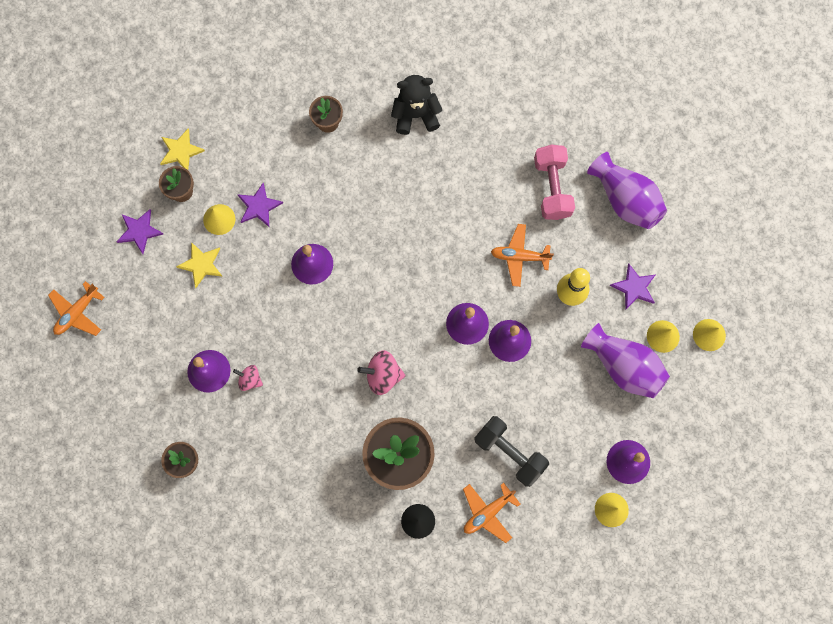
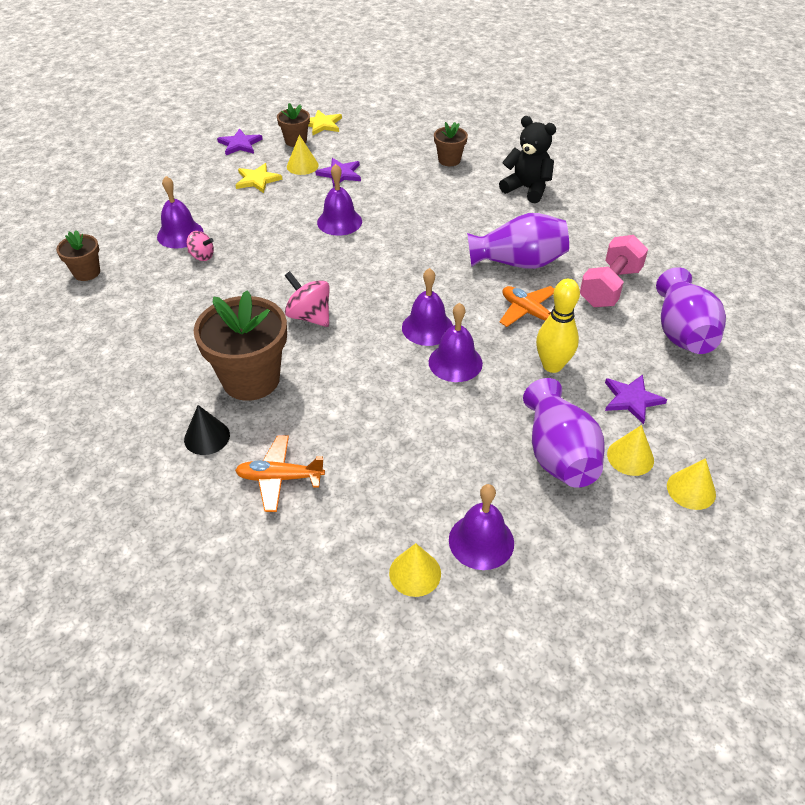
camera: 40 degrees right, 30 degrees down
orange plane [48,281,105,336] -> none
pink spinning top [233,365,263,391] -> pink spinning top turned 135 degrees clockwise [187,231,214,261]
black dumbbell [474,416,549,487] -> none
none -> purple vase [467,213,569,269]

